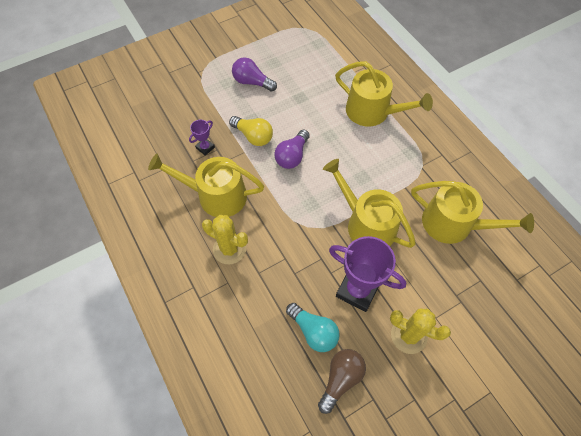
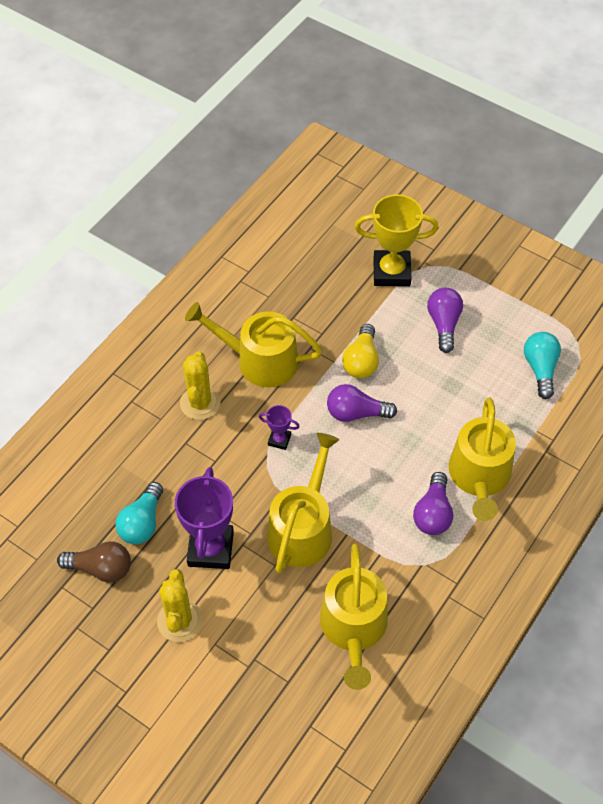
camera: 65 degrees right, 5 degrees down
yellow watering can [148,154,264,217] -> yellow watering can turned 60 degrees counterclockwise [185,302,322,387]
purple trophy [189,120,215,156] -> purple trophy moved to [259,405,300,450]
none -> yellow trophy [354,194,438,287]
none -> purple light bulb [413,472,453,535]
none -> turquoise light bulb [524,332,561,399]

